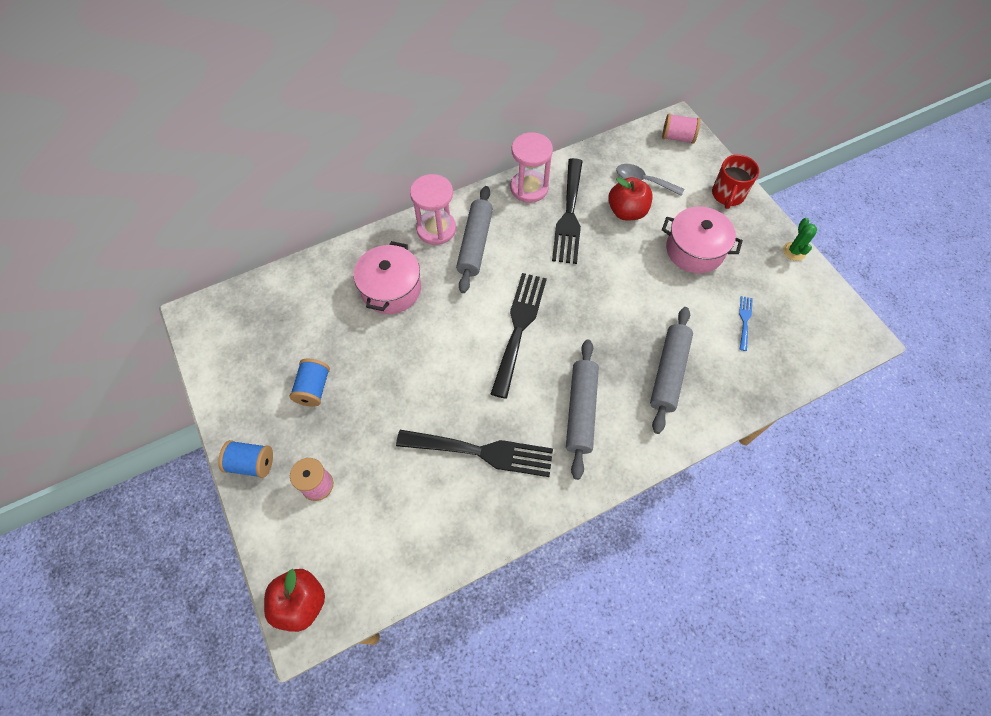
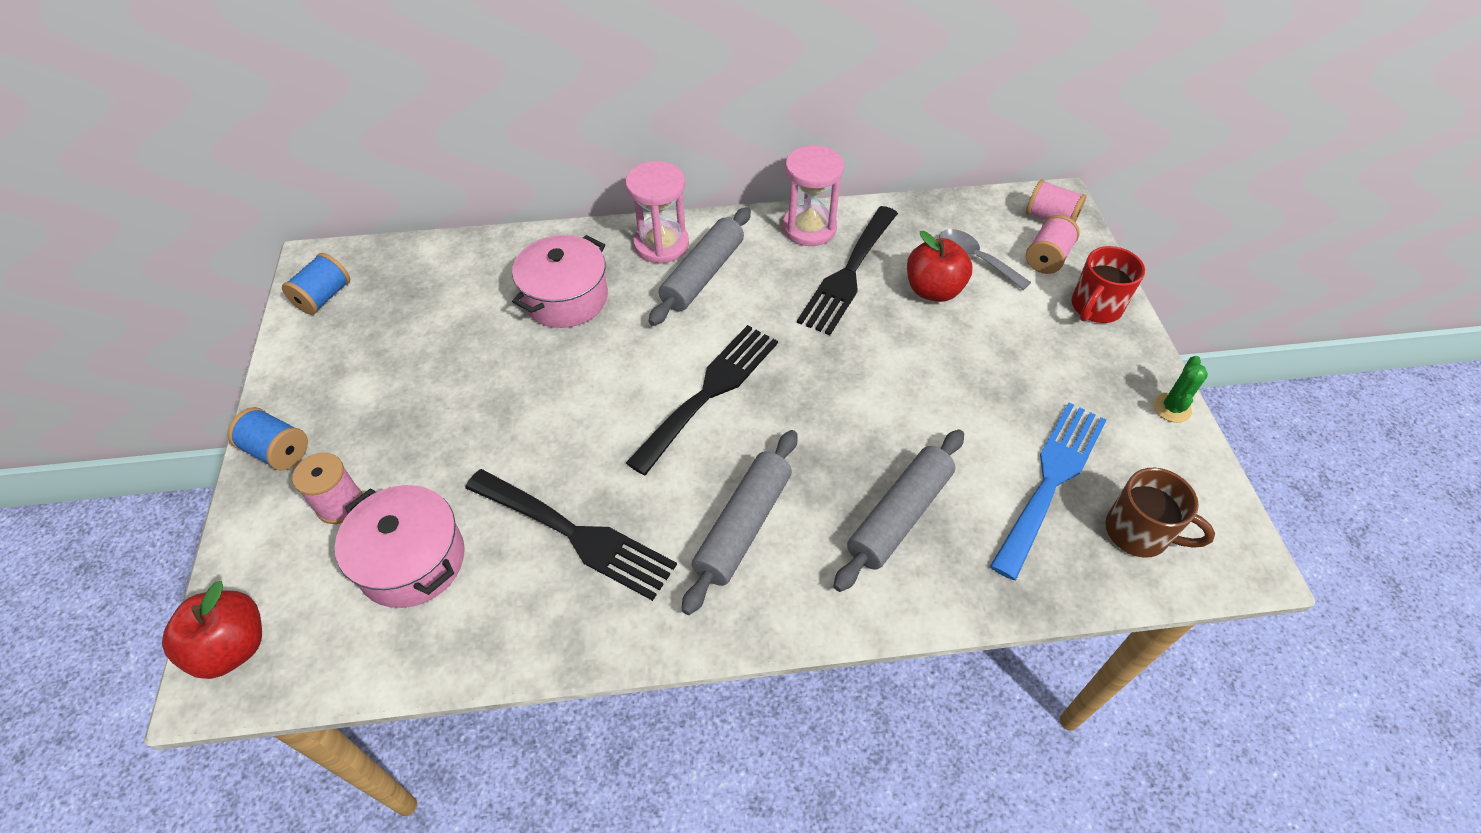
camera: 20 degrees right, 10 degrees down
blue spool [290,359,330,407] -> blue spool moved to [282,253,350,315]
pink pot [662,207,743,274] -> pink pot moved to [335,485,465,608]
blue fork [739,296,753,351] -> blue fork [990,402,1107,580], size x2.24
none -> pink spool [1026,215,1080,274]
none -> brown mug [1105,468,1215,558]

